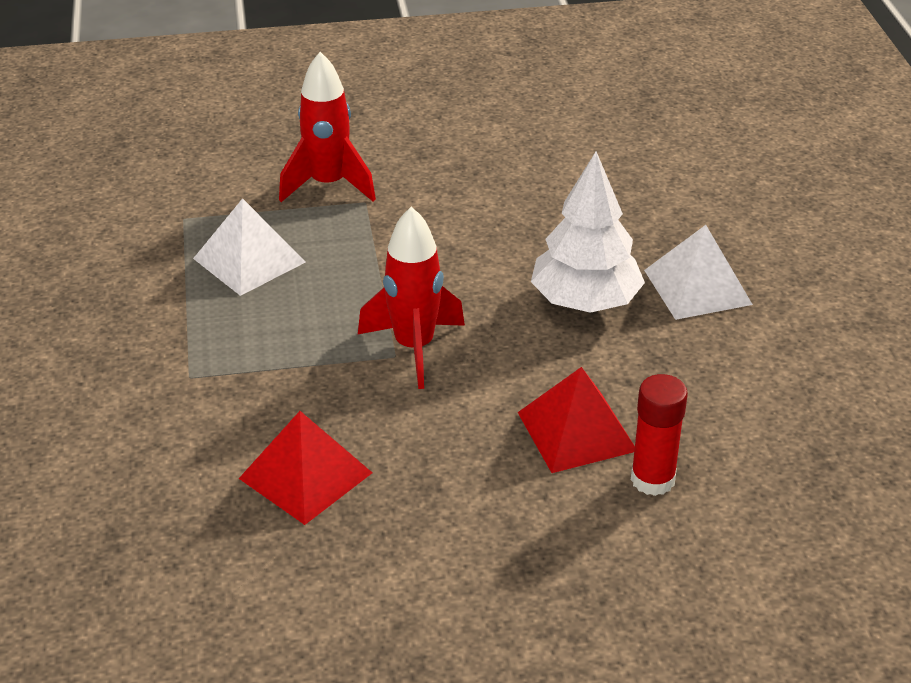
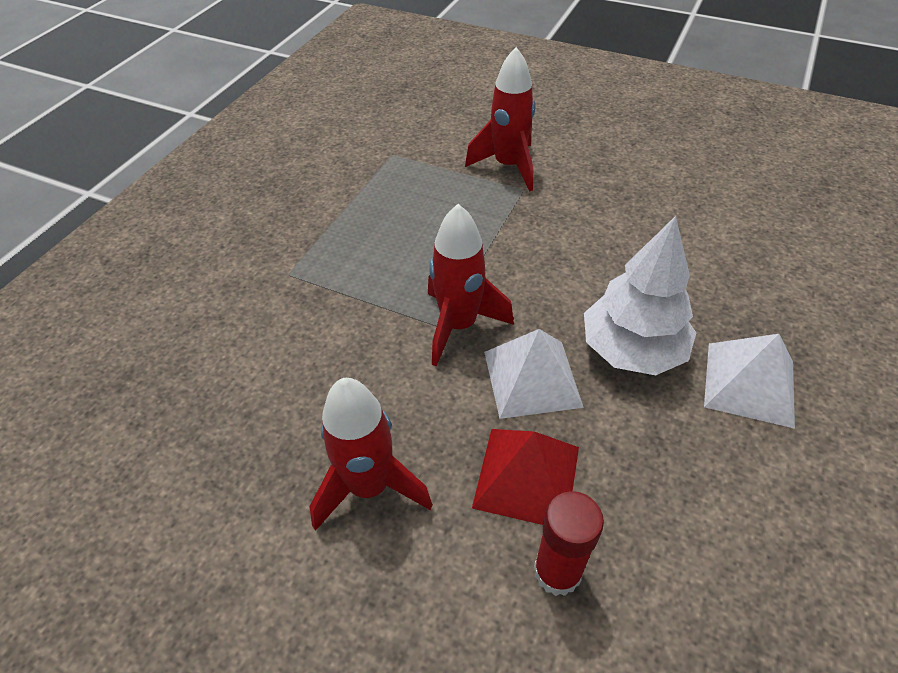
camera: 35 degrees right, 10 degrees up
white pyramid [193,198,305,296] -> white pyramid moved to [484,329,584,419]
red pyramid [239,411,372,525] -> none
none -> red rocket [309,378,433,531]

